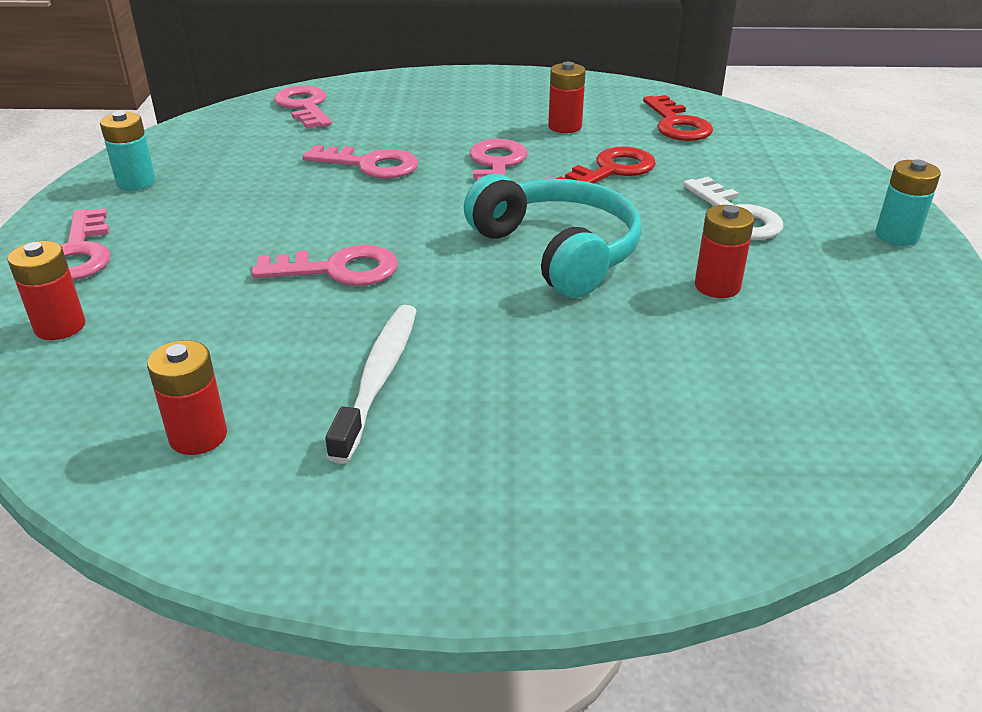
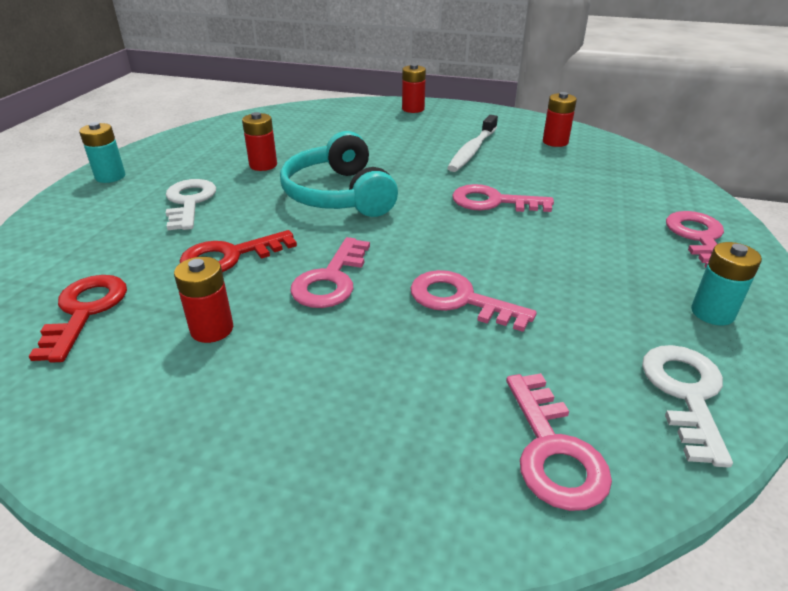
camera: 165 degrees left, 0 degrees up
red battery [8,241,86,340] -> red battery moved to [402,64,426,113]
none -> white key [642,345,733,468]

